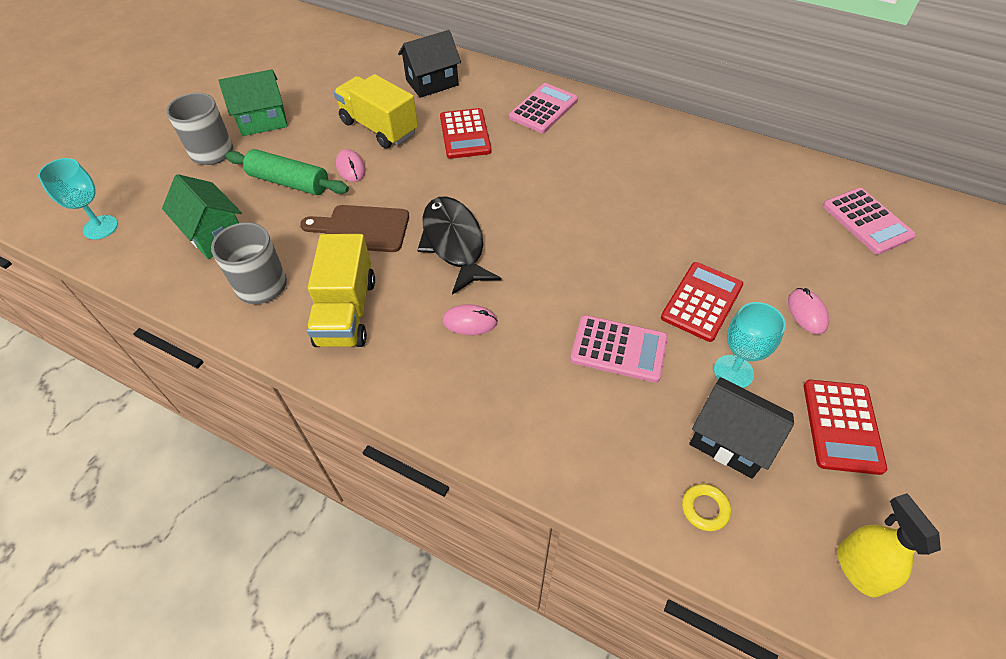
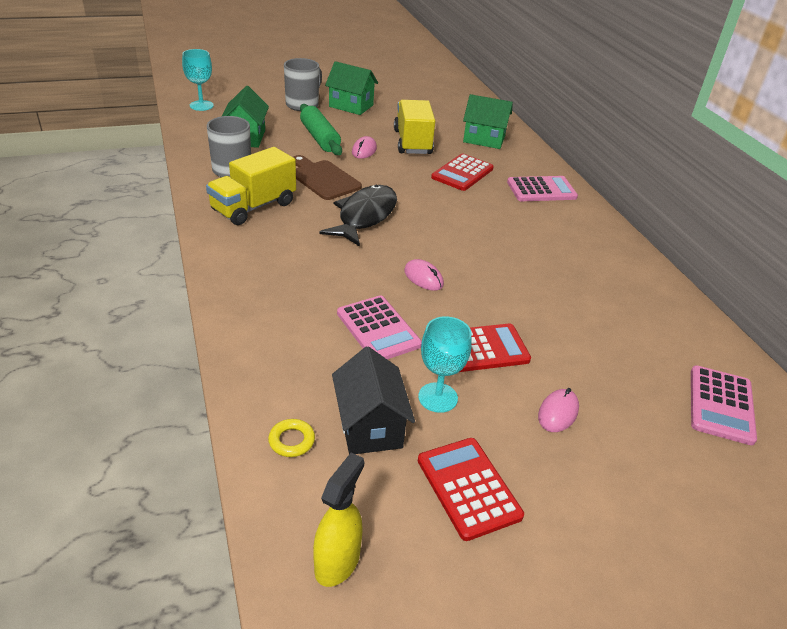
camera: 40 degrees right, 15 degrees down
black house [398,30,461,98] -> green house [463,94,513,149]
pink mouse [442,304,498,335] -> pink mouse moved to [404,259,444,291]
red calculator [804,380,887,475] -> red calculator turned 105 degrees clockwise [418,438,524,541]

